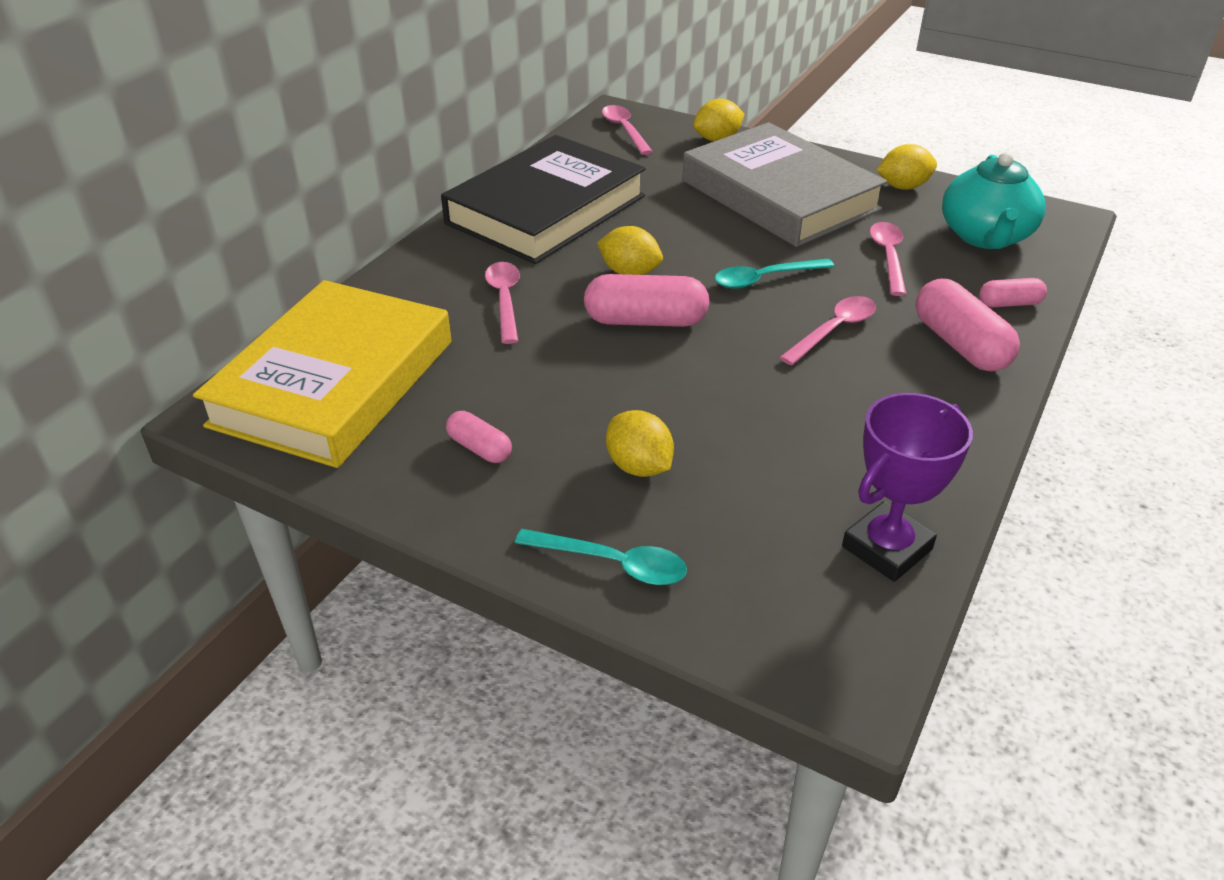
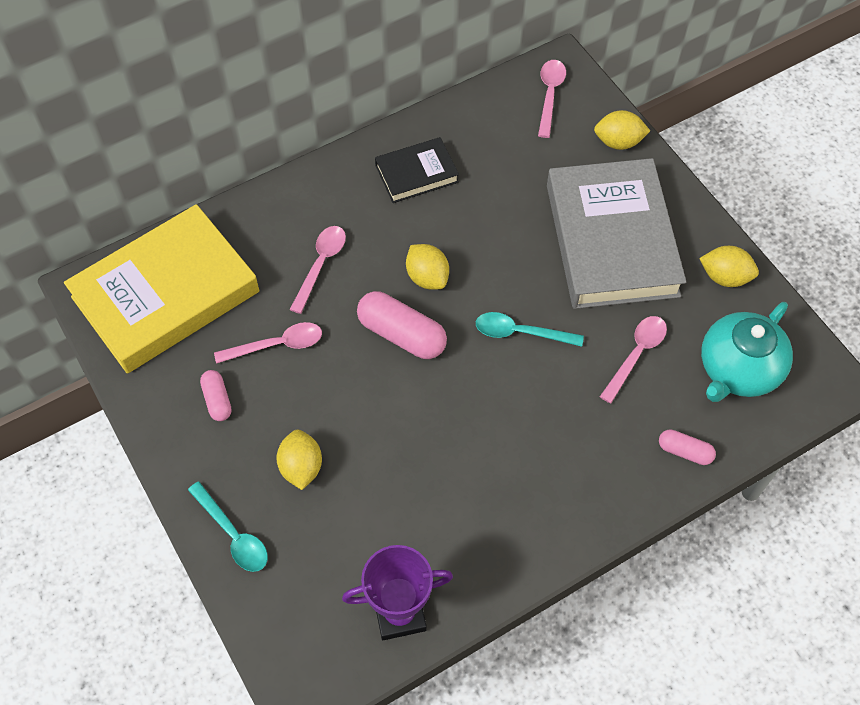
camera: 30 degrees right, 20 degrees up
black book [441,135,646,264] -> black book [375,137,459,203], size x0.49
pink spoon [779,296,876,365] -> pink spoon moved to [214,322,322,364]
pink capsule [916,279,1020,372] -> none

